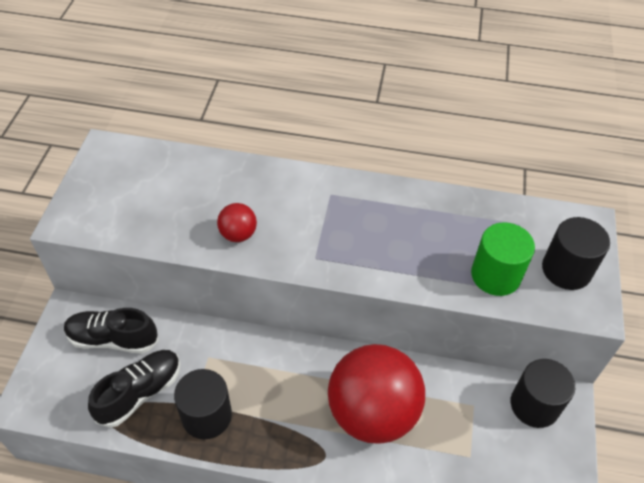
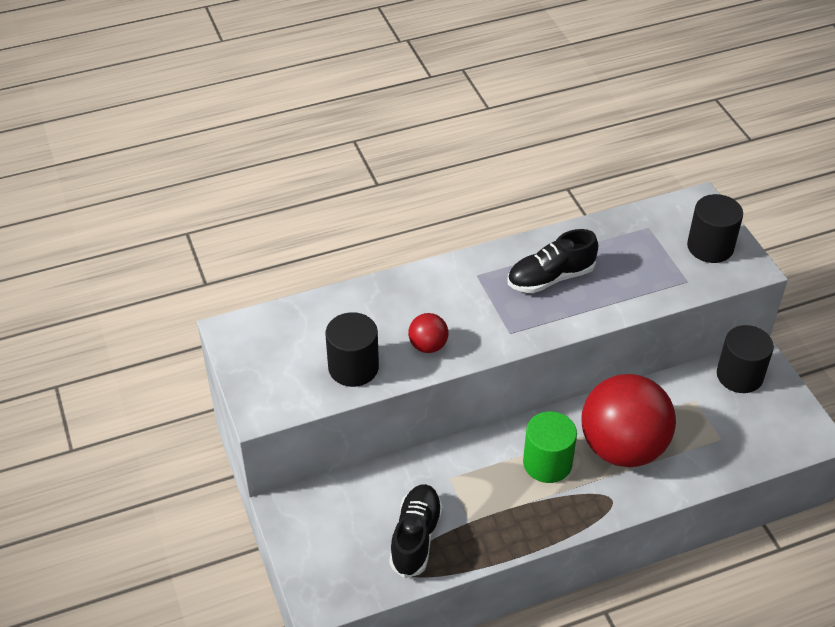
camera: 30 degrees left, 5 degrees down
black shoe [64,308,159,354] -> black shoe moved to [508,229,598,293]
black cylinder [174,369,232,440] -> black cylinder moved to [325,312,379,387]
green cylinder [471,222,535,296] -> green cylinder moved to [523,411,577,483]

